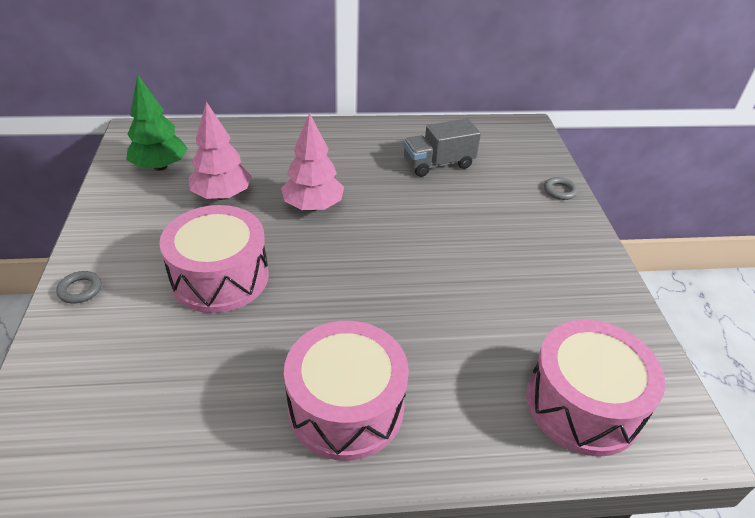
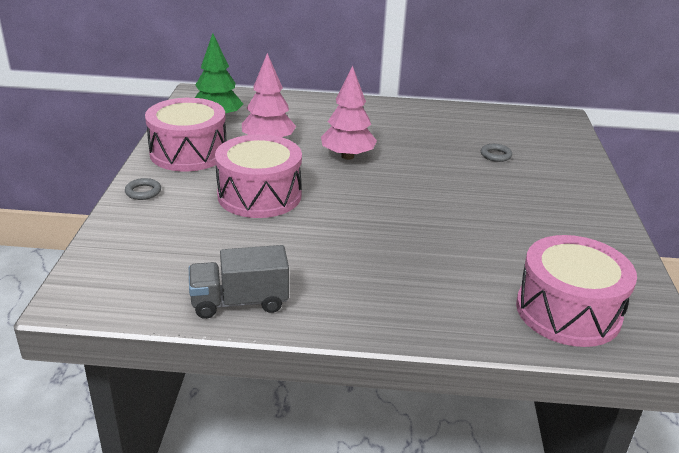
camera: 10 degrees right, 10 degrees down
pink drum [284,321,409,461] -> pink drum moved to [145,98,226,171]
grey truck [403,119,481,177] -> grey truck moved to [189,245,289,319]
grey ring [544,177,578,200] -> grey ring moved to [481,144,512,162]

